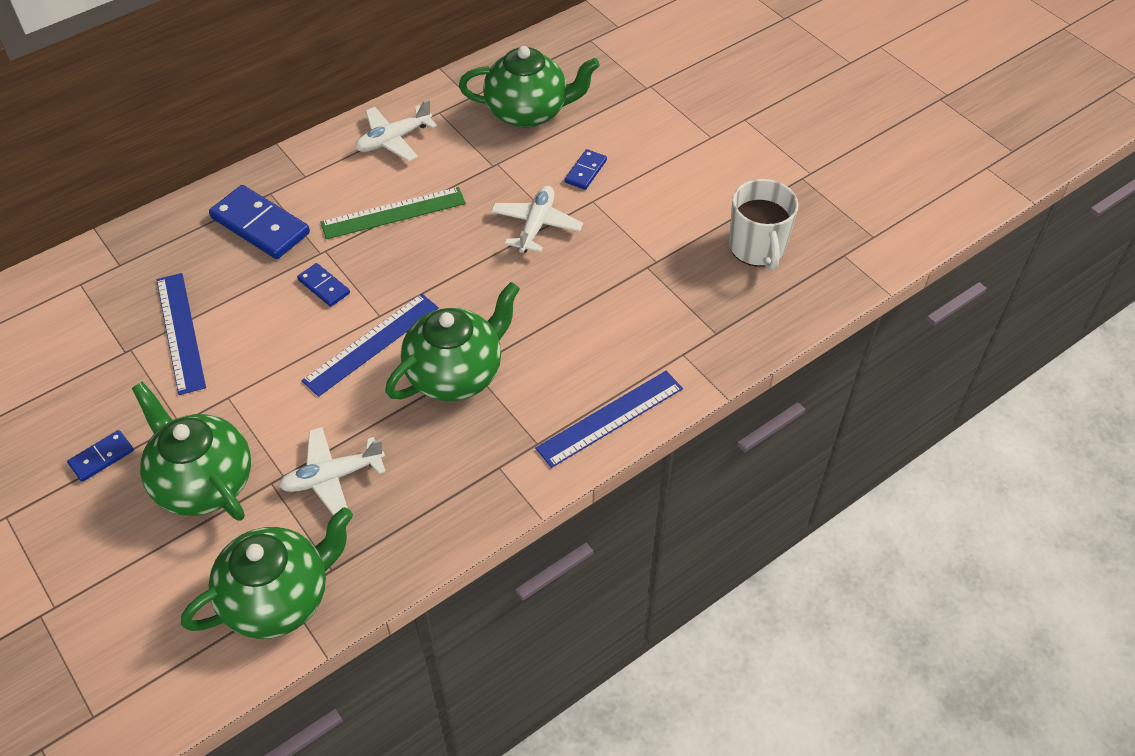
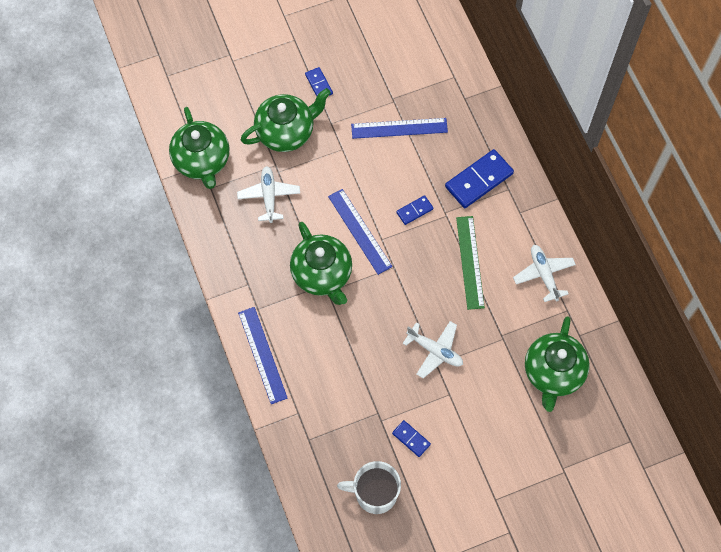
camera: 105 degrees right, 15 degrees up
blue domino [565,149,607,190] -> blue domino moved to [392,420,431,457]

